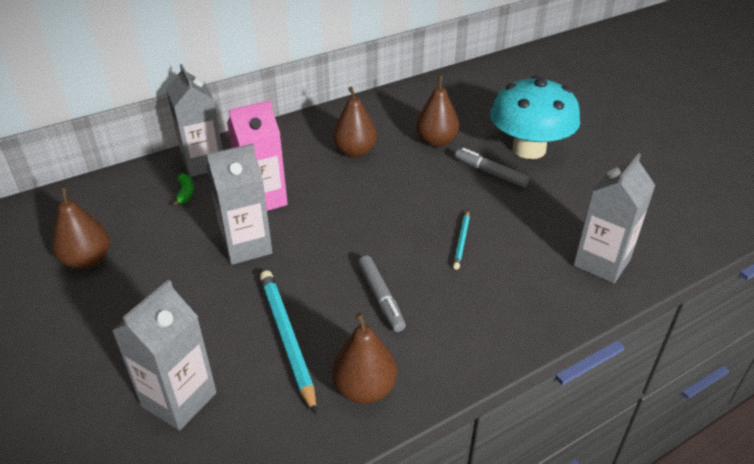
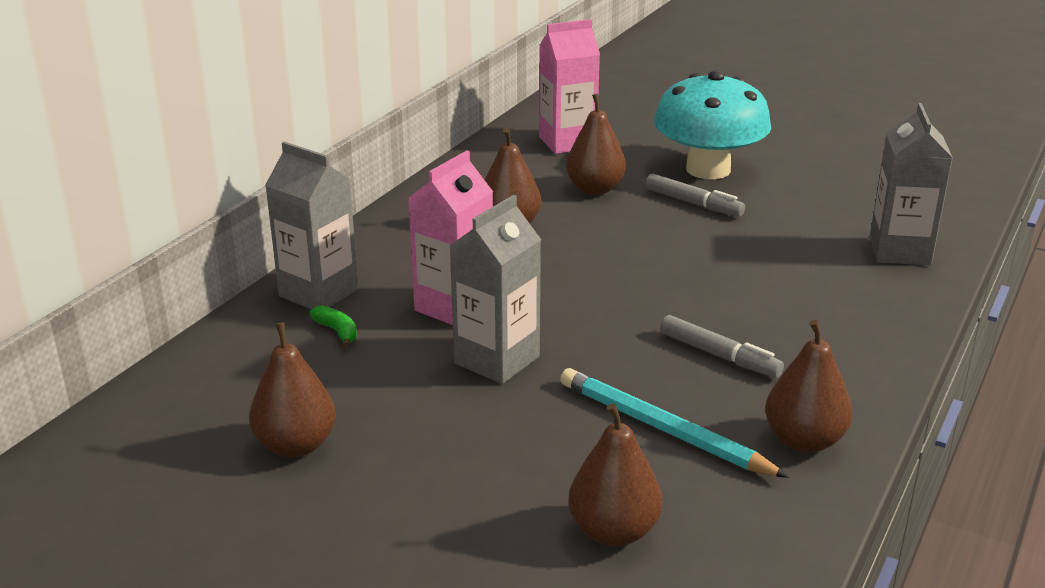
camera: 30 degrees left, 10 degrees down
grey carton [112,279,217,431] -> brown pear [568,403,662,546]
turquoise pencil [453,211,470,270] -> none
grey marker [455,148,530,187] -> grey marker turned 150 degrees counterclockwise [645,174,745,217]
none -> pink carton [539,19,600,154]

